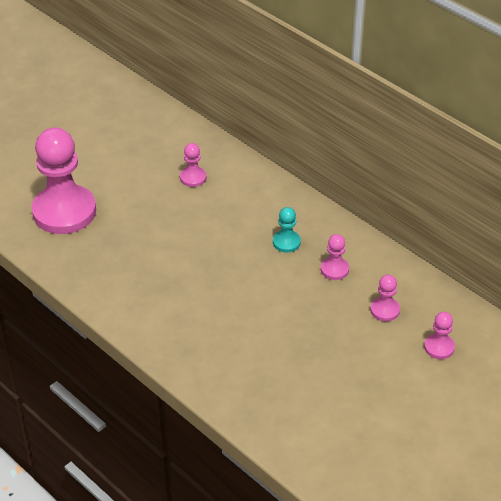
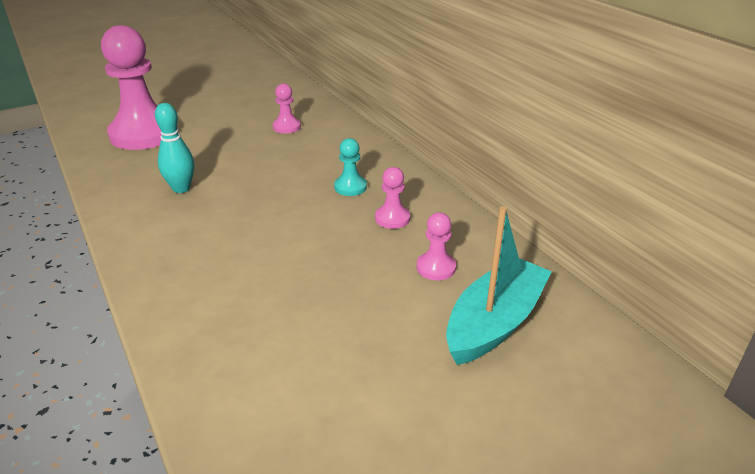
camera: 15 degrees right, 10 degrees down
pink pawn [424,312,455,359] -> turquoise boat [446,206,552,365]
none -> turquoise bowling pin [155,103,194,193]

